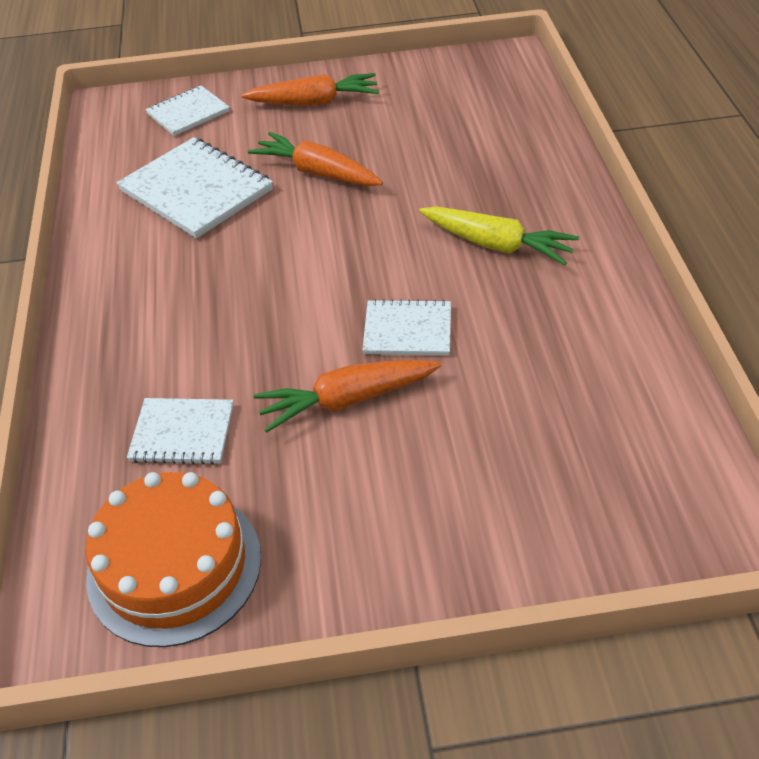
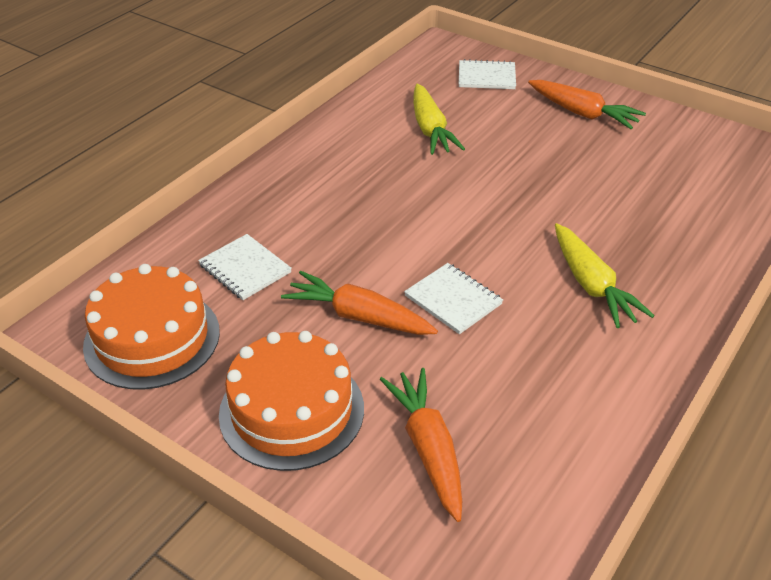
camera: 40 degrees right, 5 degrees down
white notebook [117,137,273,239] -> yellow carrot [413,84,465,155]
orange carrot [248,132,383,186] -> orange carrot moved to [380,368,462,522]
none -> orange cake [219,331,364,471]

